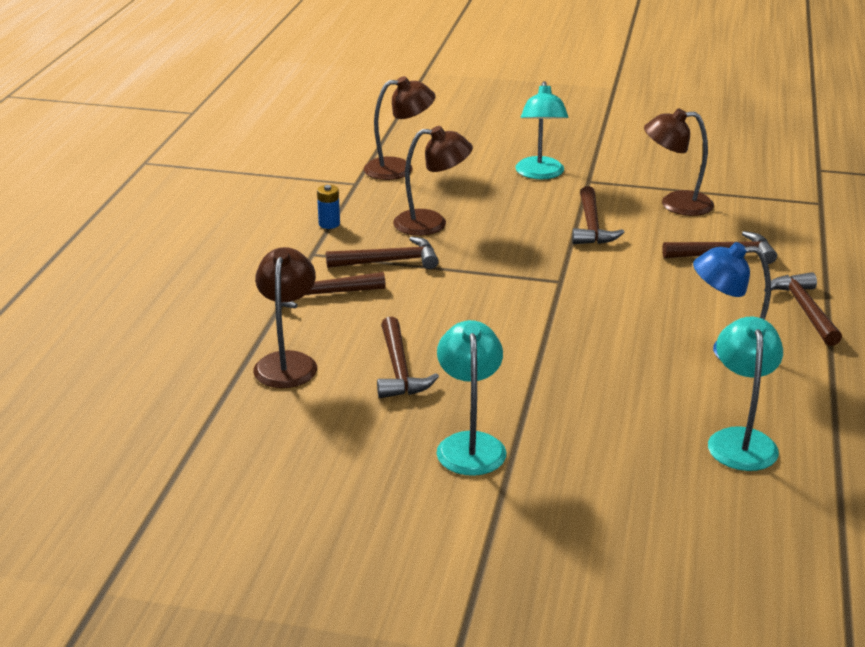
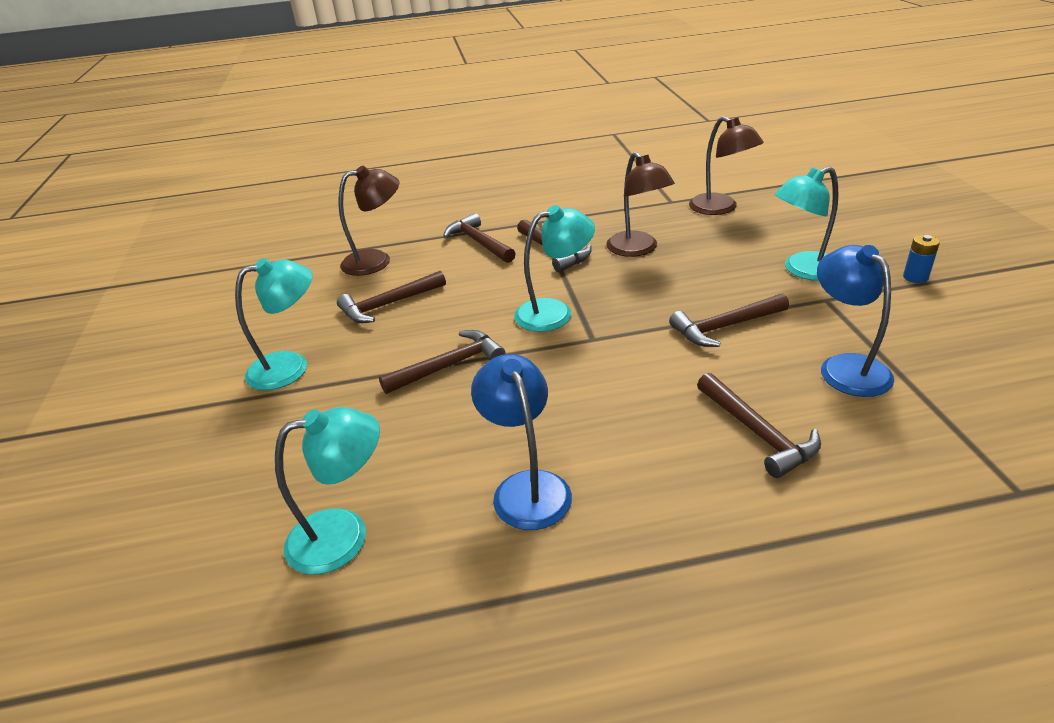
camera: 70 degrees right, 5 degrees up
blue battery [317,185,340,229] -> blue battery moved to [903,235,940,283]
brown lamp [644,108,714,216] -> blue lamp [817,245,894,397]
brown hammer [764,272,842,346] -> brown hammer moved to [379,330,505,394]
none -> turquoise lamp [514,205,595,332]

